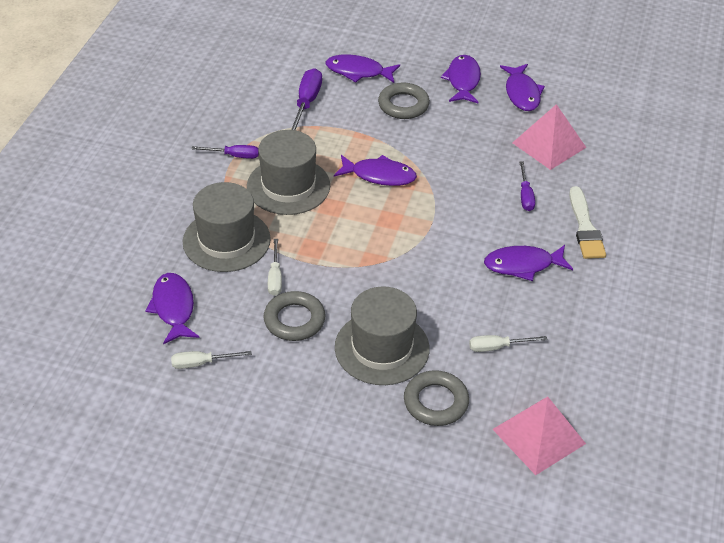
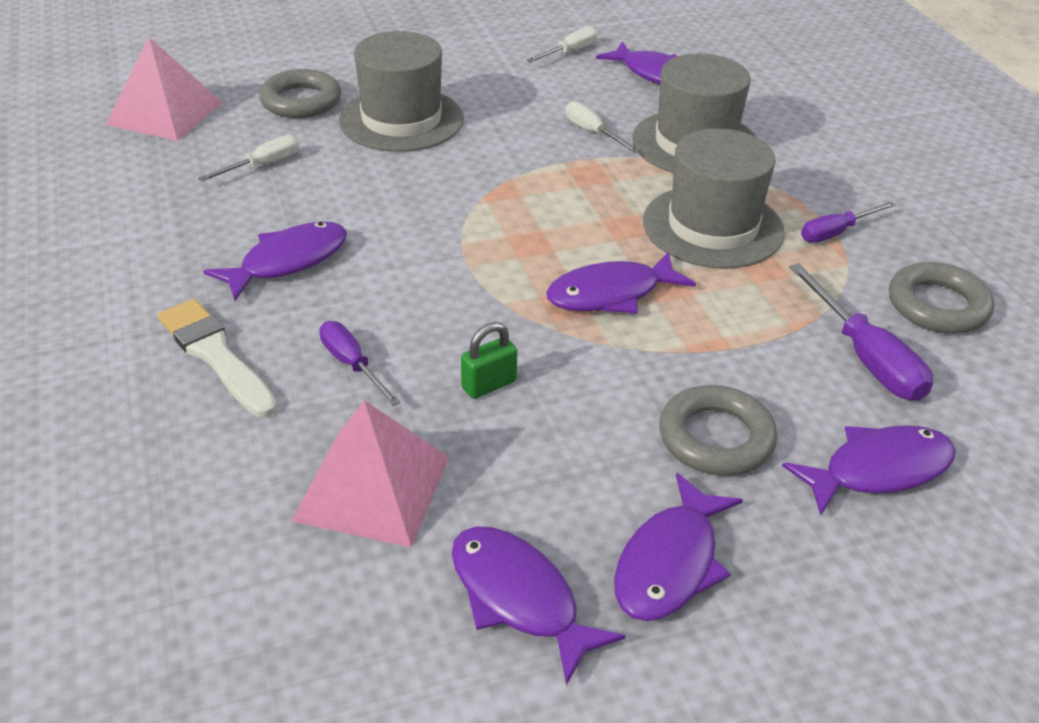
camera: 145 degrees right, 5 degrees down
grey ring [264,291,325,341] -> grey ring moved to [889,262,994,334]
purple fish [441,55,481,103] -> purple fish turned 60 degrees clockwise [614,473,743,621]
none -> green padlock [461,322,517,399]

